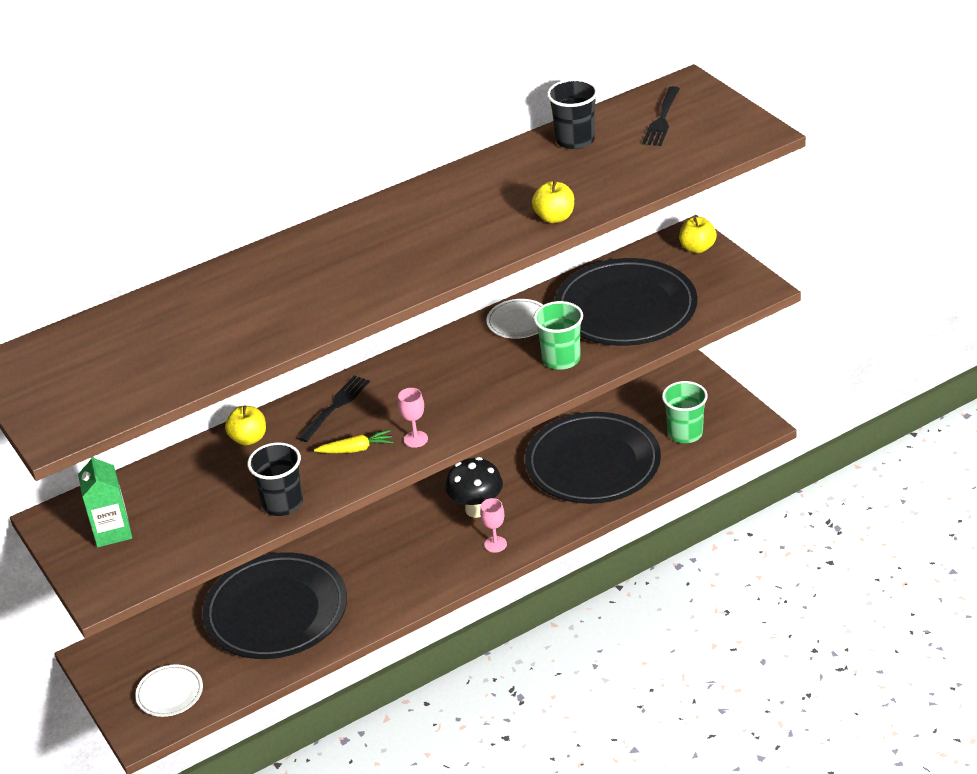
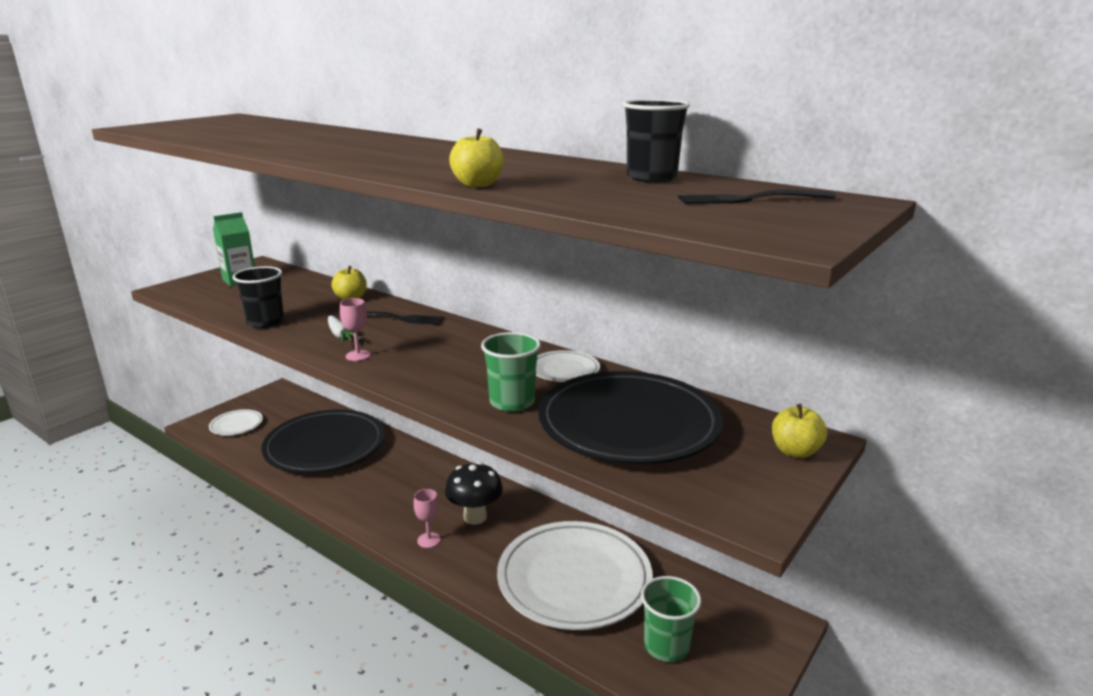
camera: 65 degrees right, 15 degrees down
yellow carrot [314,430,394,453] -> white carrot [328,315,361,343]
black plate [525,412,661,504] -> white plate [497,521,653,630]

